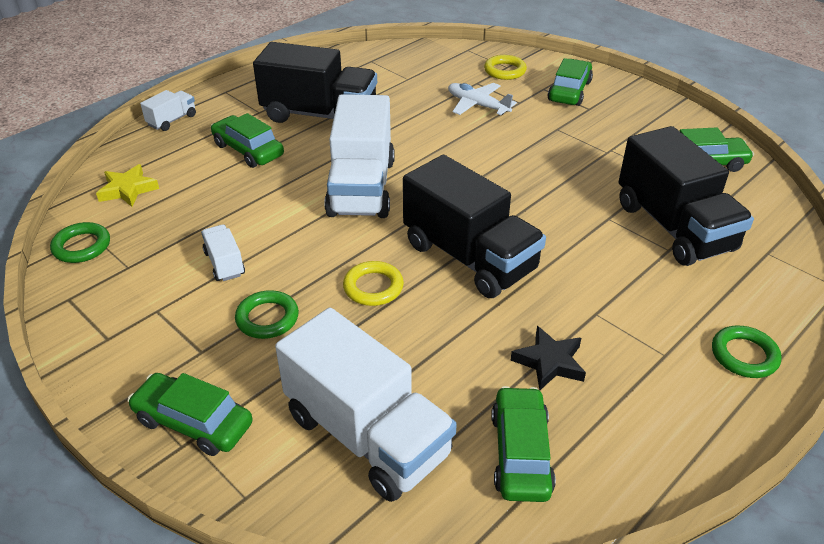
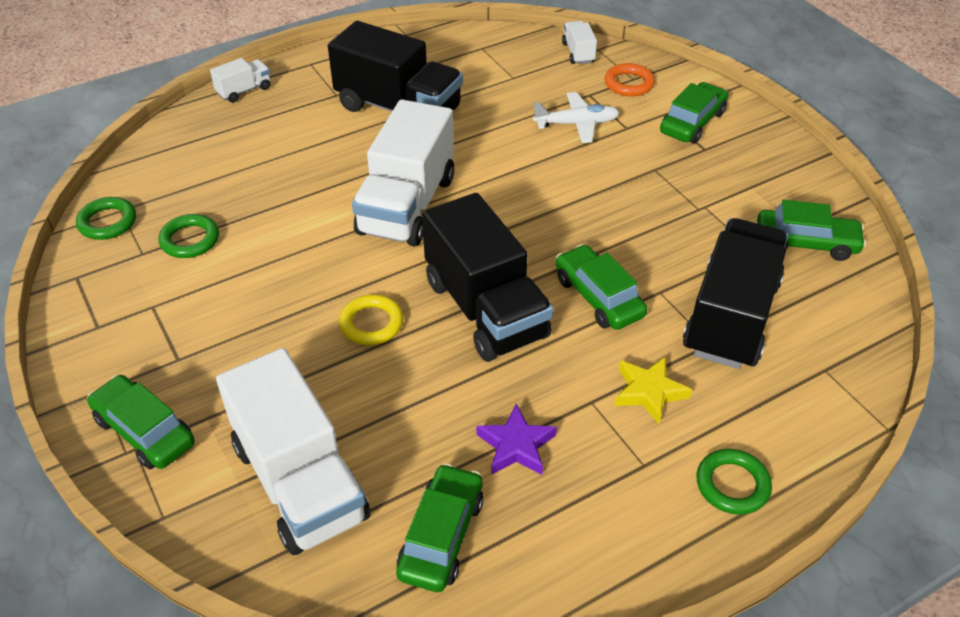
camera: 15 degrees right, 5 degrees up
yellow star [96,164,159,207] -> yellow star moved to [614,356,692,424]
white truck [201,225,245,281] -> white truck moved to [562,21,597,64]
green car [211,113,284,168] -> green car moved to [556,244,647,330]
green ring [235,290,299,339] -> green ring moved to [158,214,219,258]
white plane [448,83,517,115] -> white plane turned 120 degrees clockwise [533,92,620,143]
yellow ring [484,55,527,80] -> orange ring [605,63,655,96]
black star [511,326,586,390] -> purple star [476,404,557,475]
black truck [619,126,754,266] -> black truck turned 150 degrees counterclockwise [683,218,788,369]

